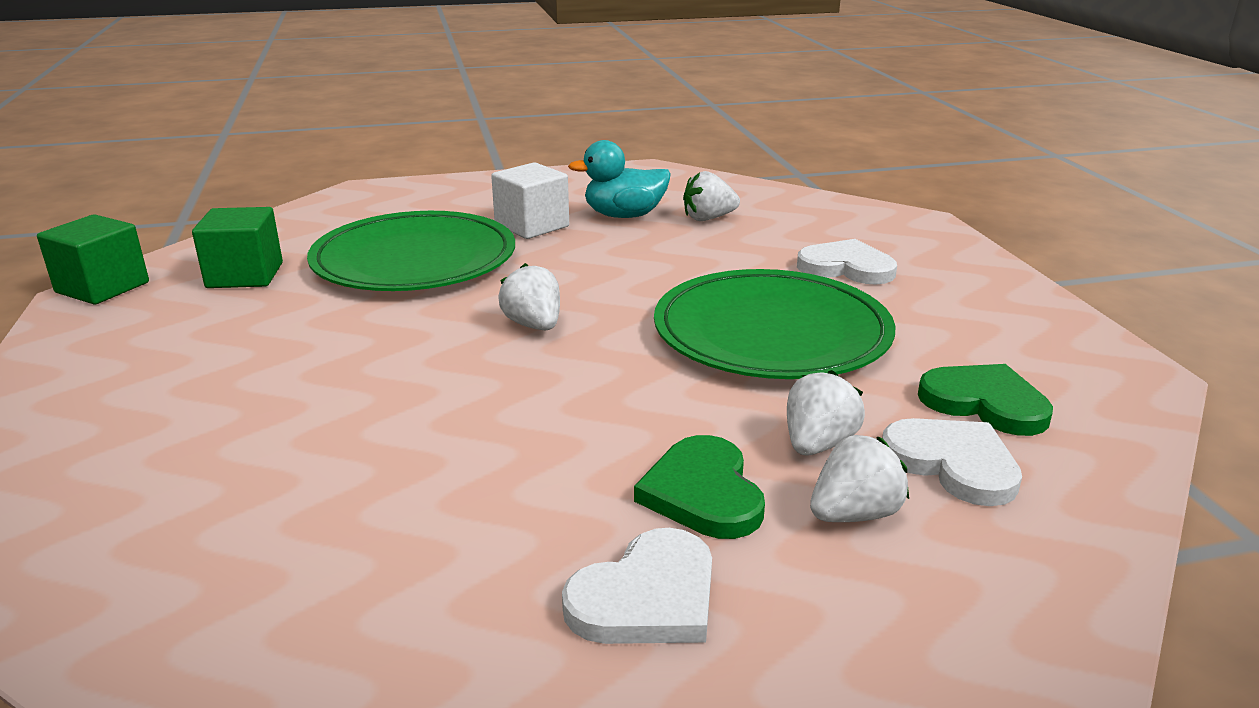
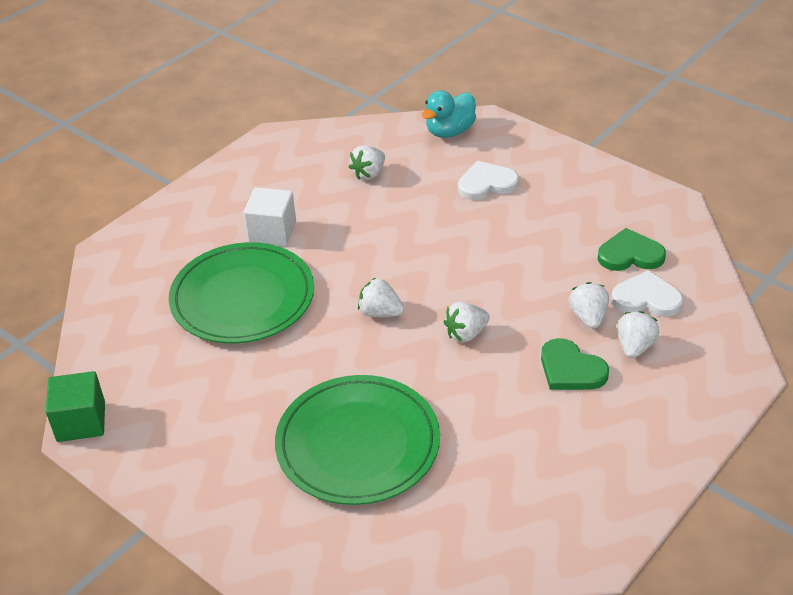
camera: 35 degrees left, 15 degrees up
green cube [192,207,283,288] -> none
white heart [562,528,712,644] -> none
turquoise duck [568,140,671,218] -> turquoise duck moved to [422,90,476,138]
green plate [654,269,895,379] -> green plate moved to [275,375,440,505]
none -> white strawberry [444,302,490,342]

